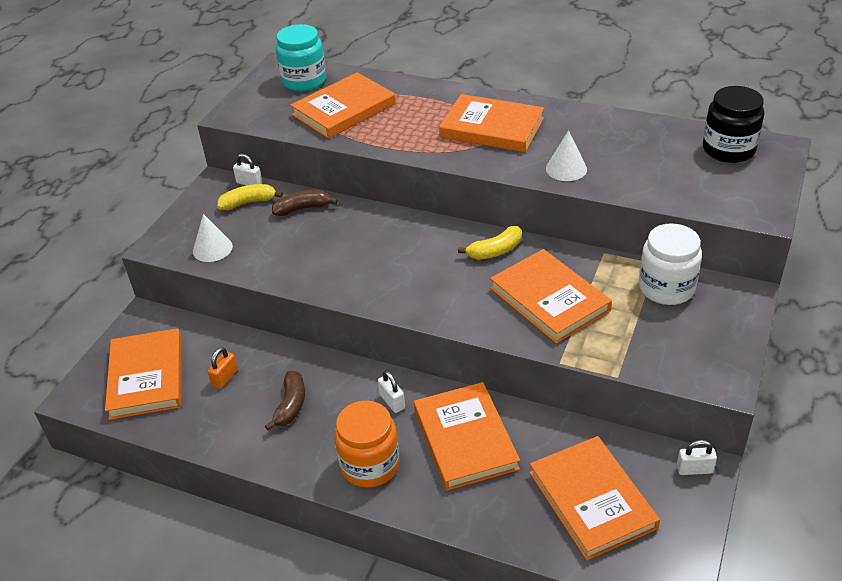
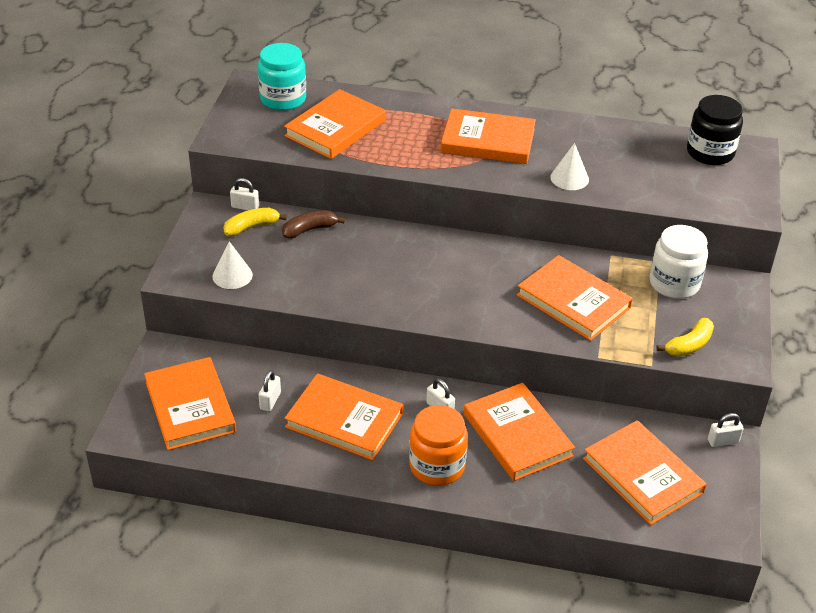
camera: 15 degrees left, 0 degrees up
orange padlock [207,347,238,389] -> white padlock [259,370,281,412]
brown banana [265,371,305,430] -> orange book [284,373,403,460]
yellow banana [458,226,522,260] -> yellow banana moved to [656,318,714,357]

